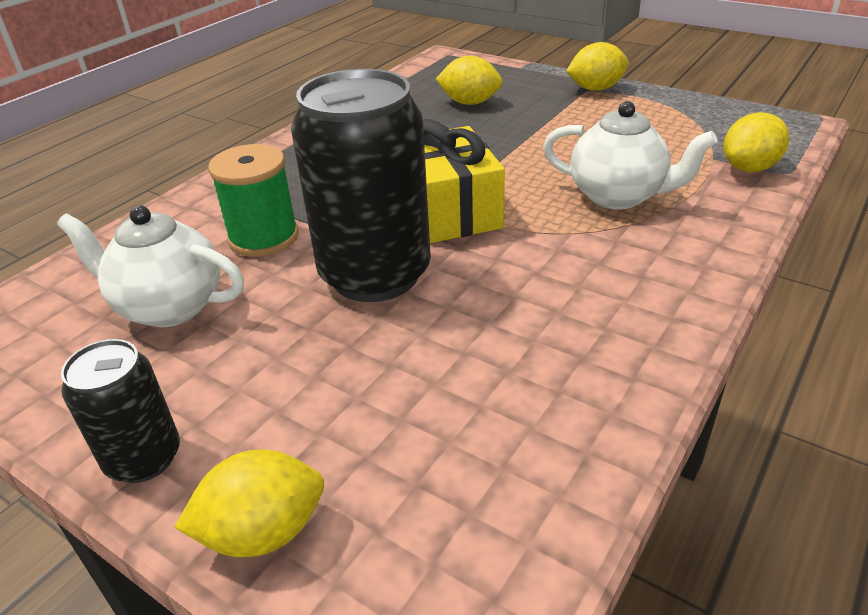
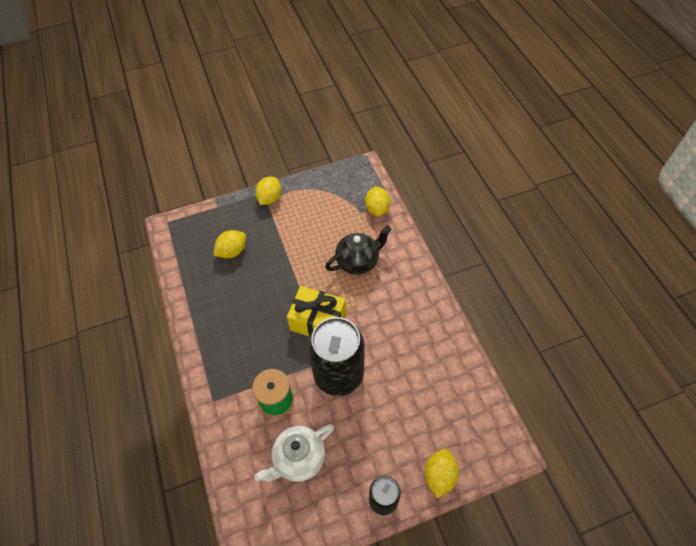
camera: 55 degrees left, 20 degrees up
white teapot [543,101,718,209] -> black teapot [325,225,391,275]

